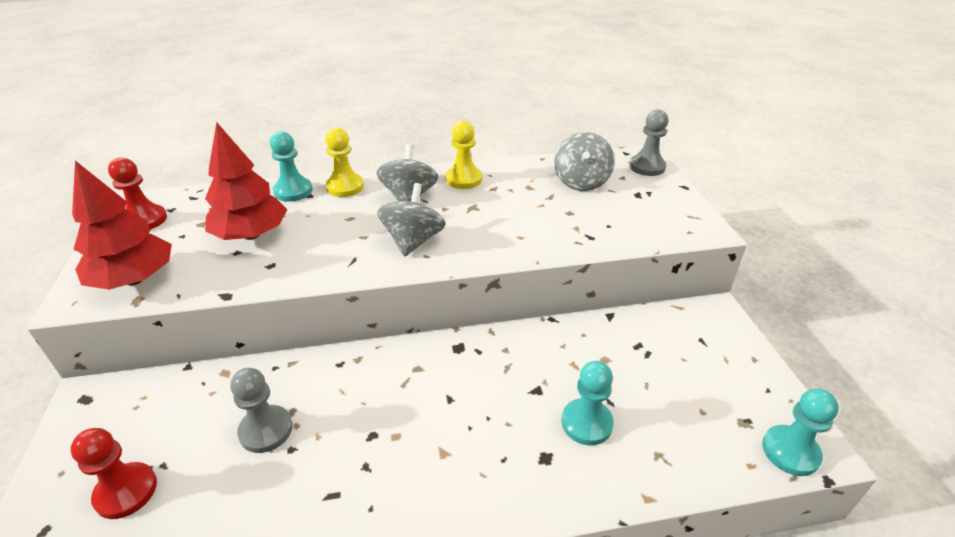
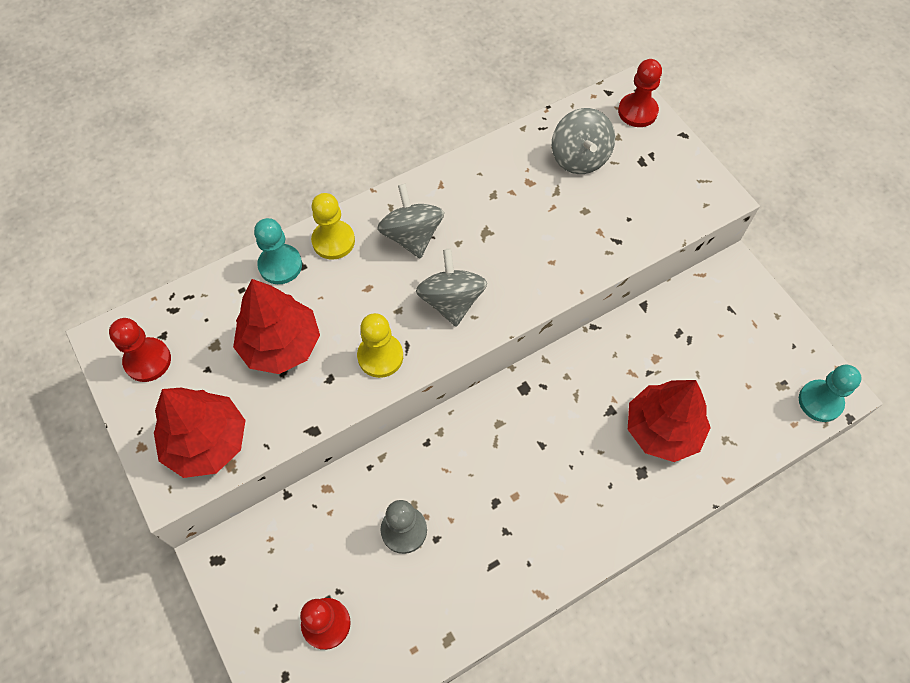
camera: 20 degrees left, 25 degrees up
yellow pawn [446,121,482,189] -> yellow pawn moved to [357,313,403,378]
turquoise pawn [561,361,614,445] -> red tree [628,380,711,462]
grey pawn [629,109,668,176] -> red pawn [618,59,662,127]

